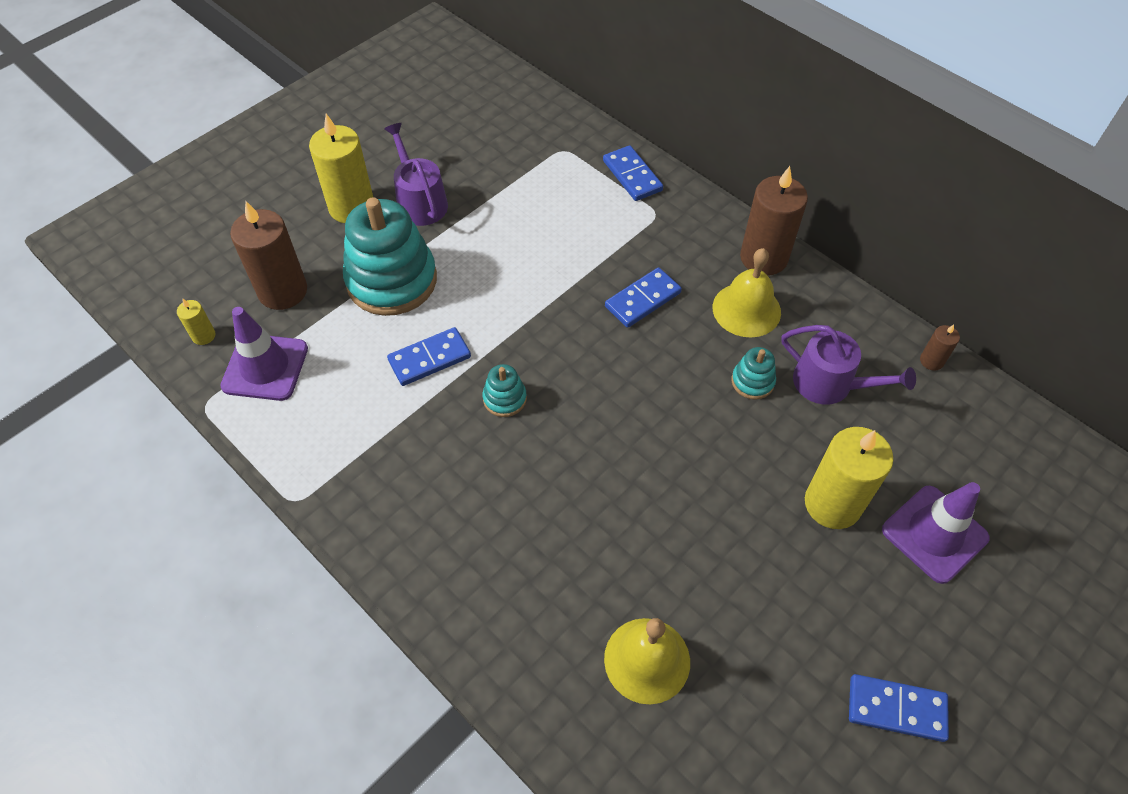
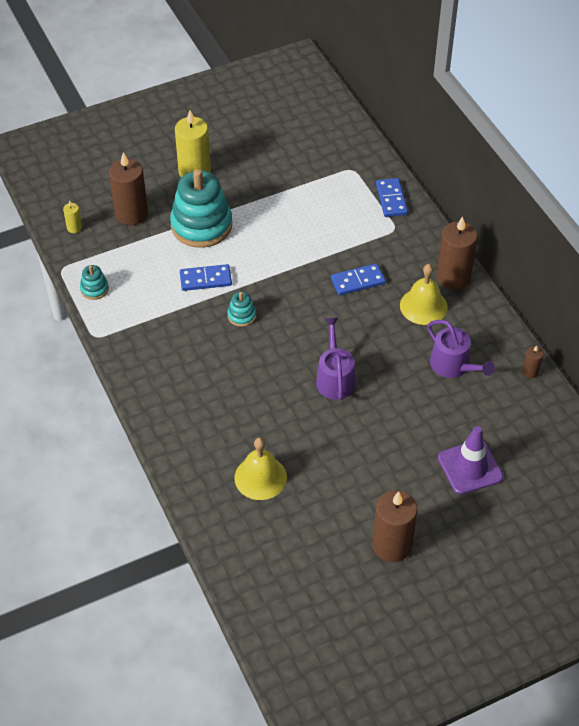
camera: 20 degrees right, 5 degrees down
purple traffic cone [220,307,308,401] -> none
purple watering can [384,123,448,226] -> purple watering can moved to [316,318,356,400]
turquoise stacking toy [731,347,776,400] -> turquoise stacking toy moved to [80,265,109,300]
yellow candle [805,427,894,529] -> none
blue domino [849,674,949,742] -> brown candle [372,490,417,562]

